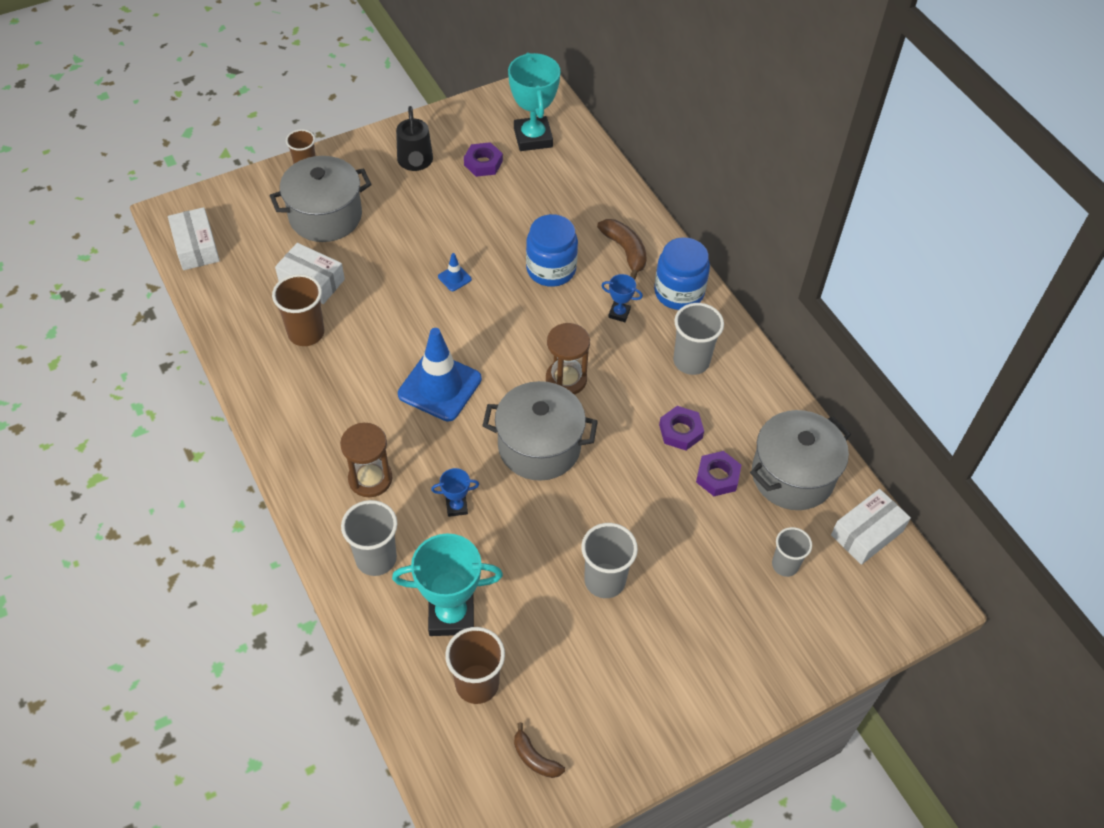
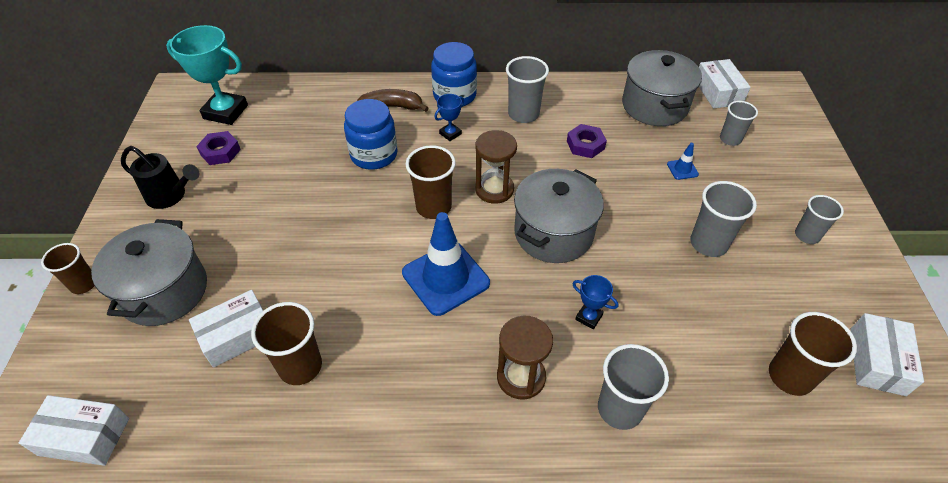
camera: 60 degrees left, 5 degrees down
turquoise trophy [392,534,503,636] -> none
blue trophy [431,468,479,517] -> blue trophy turned 75 degrees counterclockwise [572,275,618,329]
blue traffic cone [438,253,472,291] -> blue traffic cone moved to [667,143,699,180]
brown banana [514,722,565,778] -> white box [851,313,924,396]
purple nut [696,451,741,496] -> none
none -> brown cup [406,145,456,219]
none -> grey cup [795,195,844,244]

